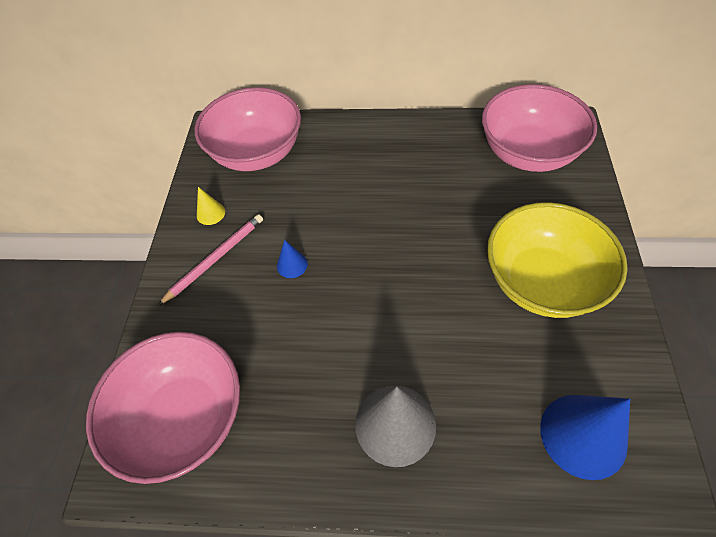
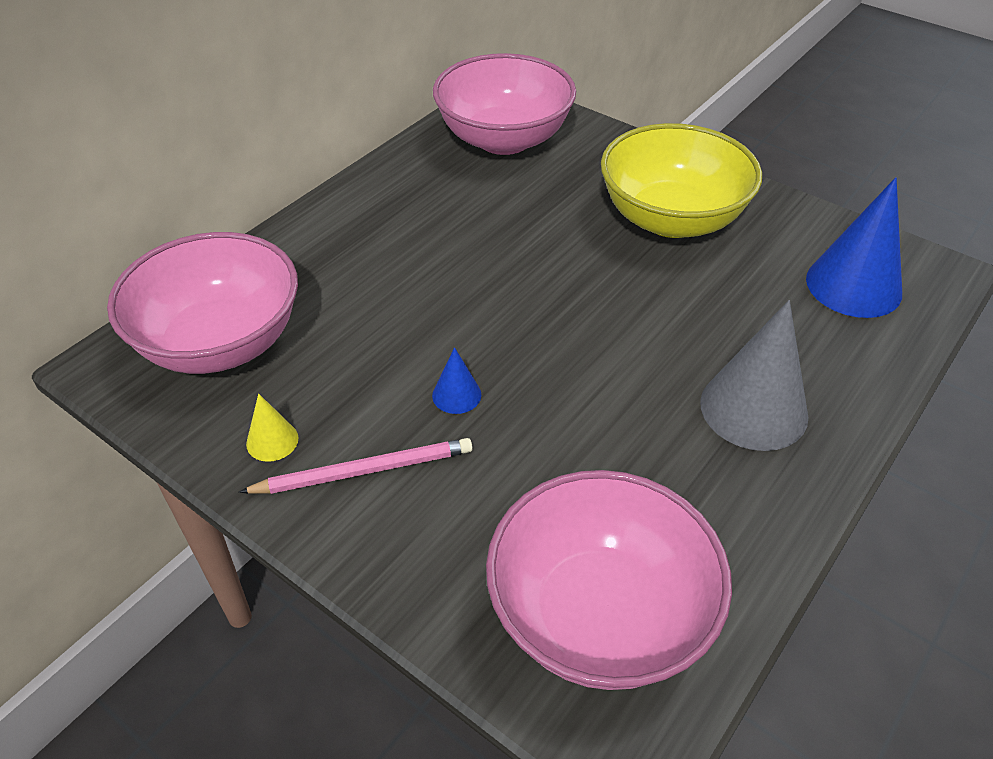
camera: 60 degrees left, 10 degrees down
pink pencil [158,214,263,305] -> pink pencil turned 90 degrees clockwise [239,438,473,494]

